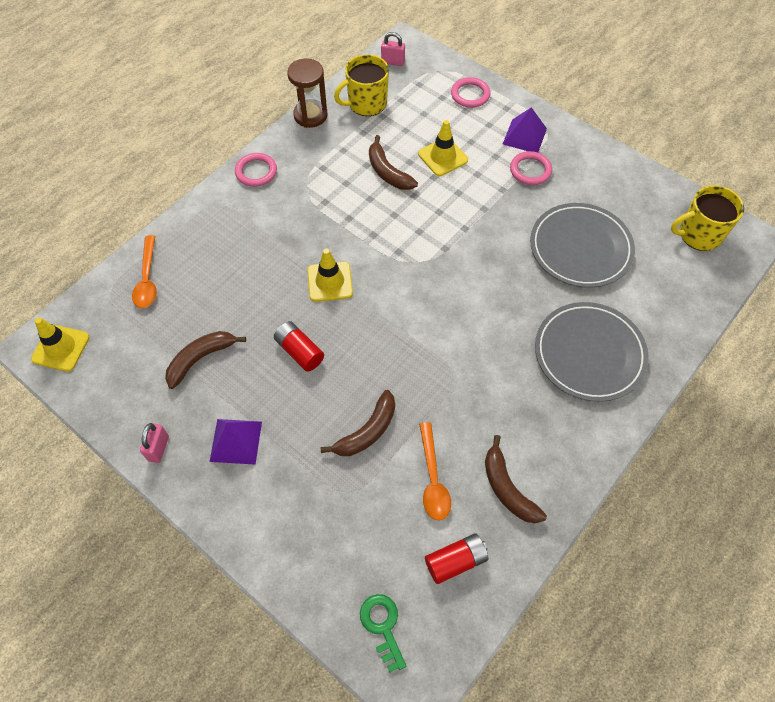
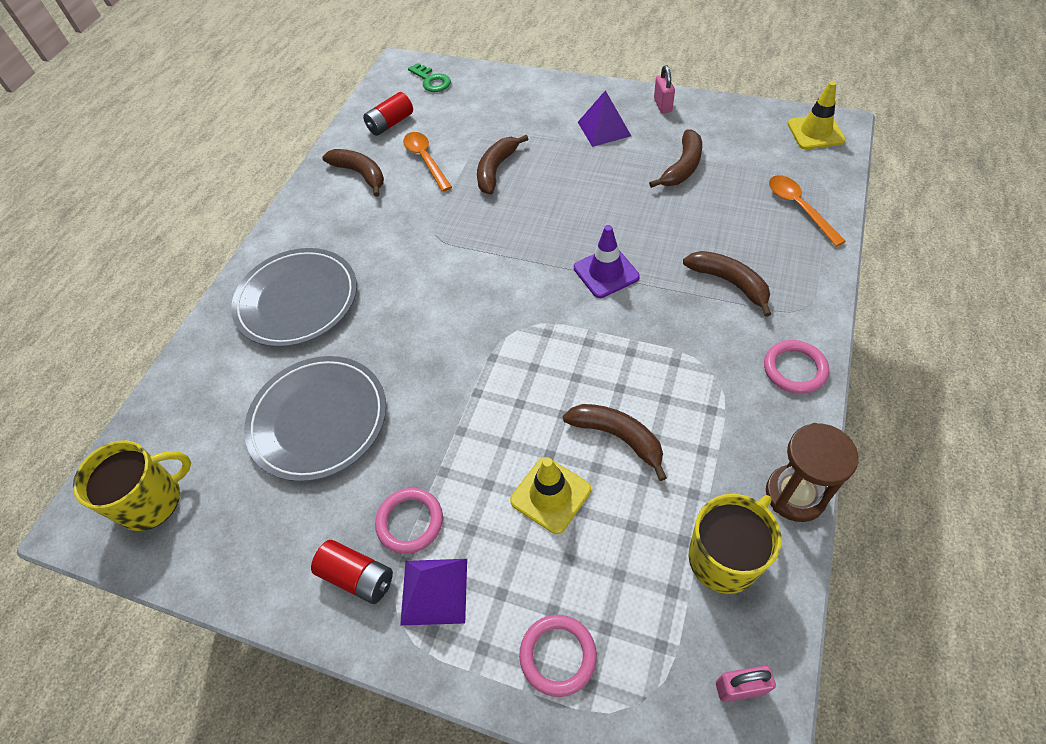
camera: 165 degrees right, 5 degrees down
red battery [274,321,324,372] -> red battery moved to [311,540,393,604]
yellow traffic cone [307,248,353,302] -> purple traffic cone [574,225,640,298]
none -> brown banana [683,251,771,317]

